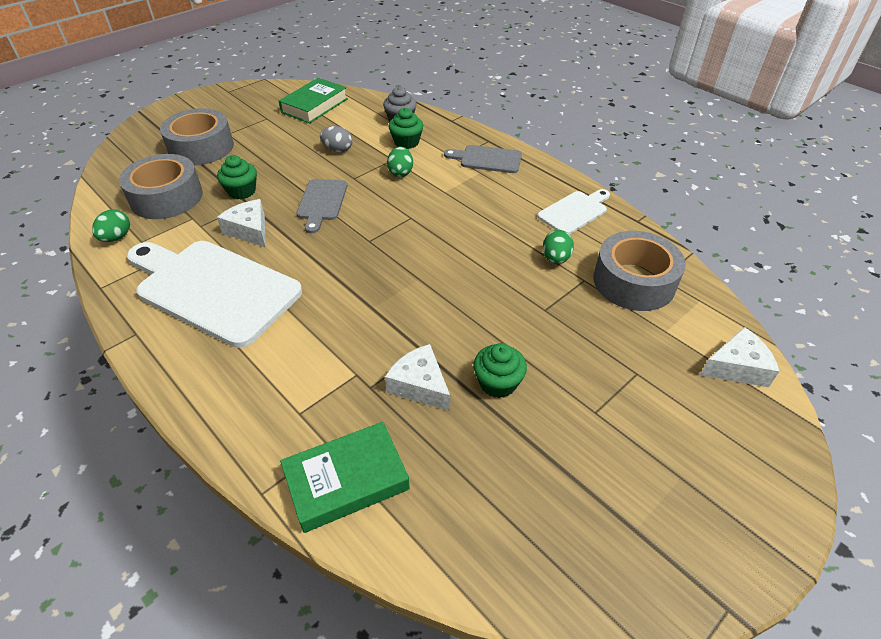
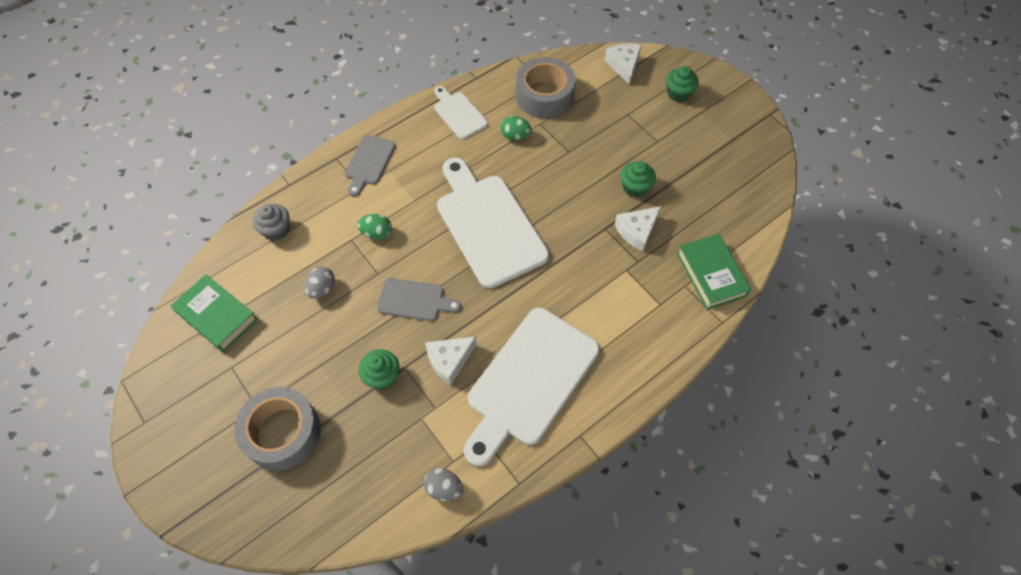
camera: 85 degrees left, 15 degrees up
green egg [92,209,130,242] -> grey egg [424,468,463,501]
grey tape [119,154,203,219] -> none
green cupcake [388,108,423,149] -> green cupcake moved to [666,66,699,102]
none -> white cutting board [437,157,549,288]

